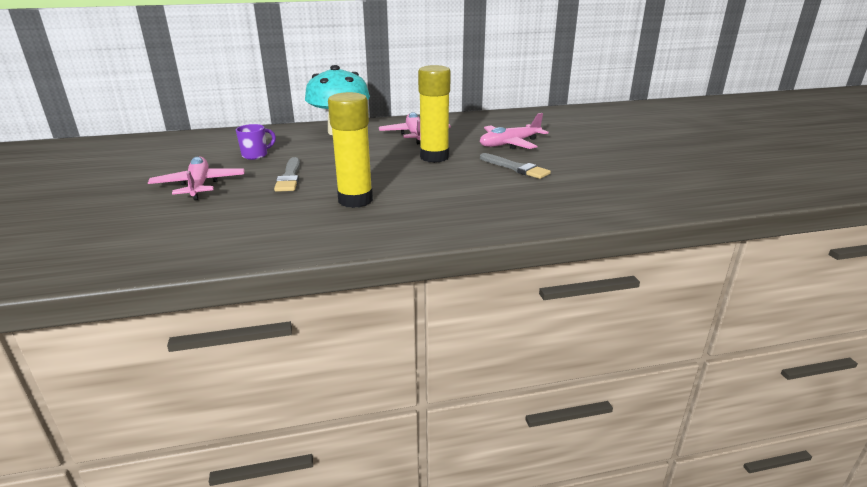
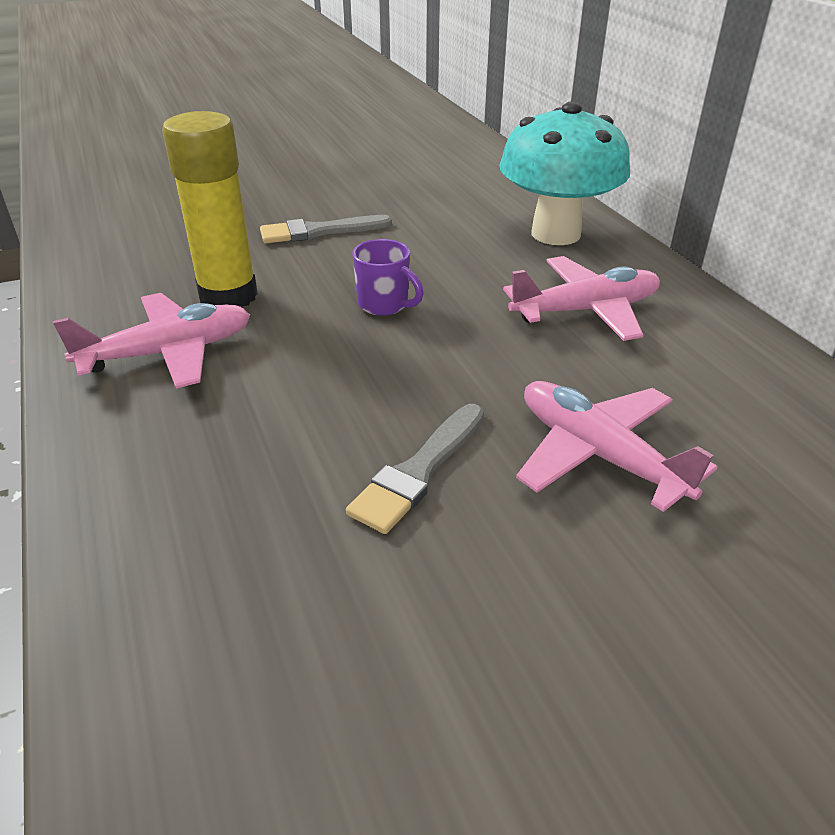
camera: 80 degrees right, 10 degrees up
pink plane [148,157,244,200] -> pink plane moved to [53,293,250,389]
purple mug [236,124,276,160] -> purple mug moved to [352,239,424,316]
yellow glue stick [418,65,451,163] -> none

